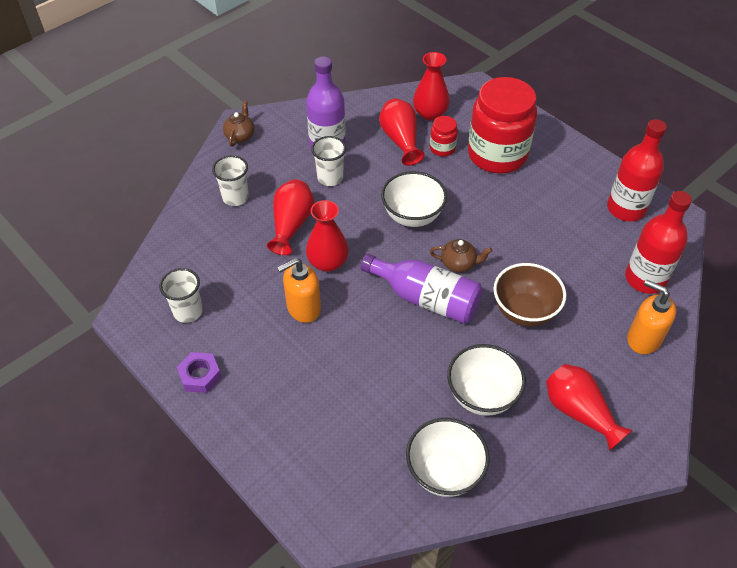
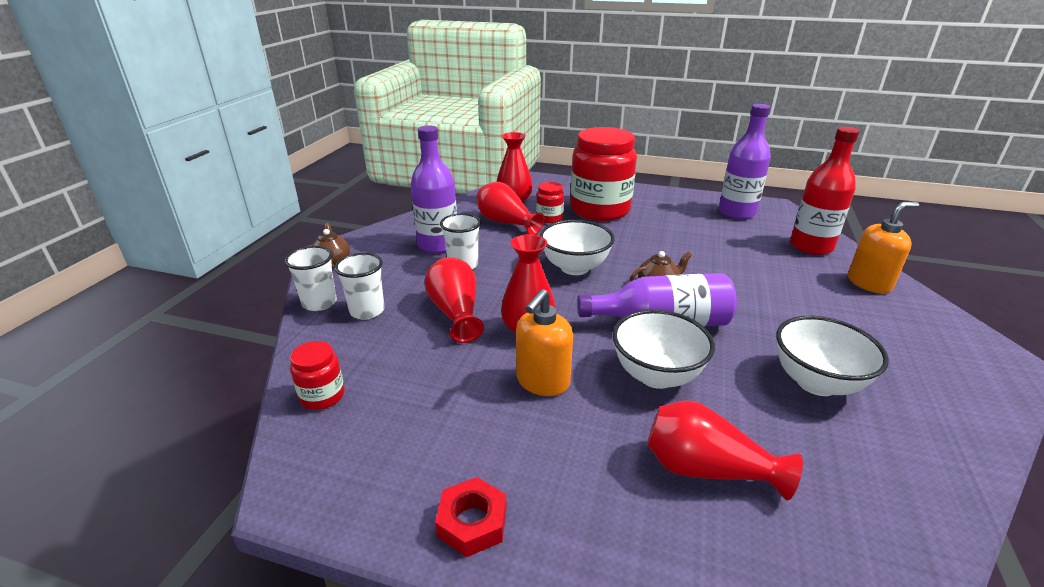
camera: 30 degrees left, 20 degrees down
white cup [159,268,203,323] -> white cup moved to [284,246,337,311]
purple nut [177,352,222,393] -> red nut [435,477,507,557]
white bowl [406,418,490,497] -> white bowl moved to [612,310,715,389]
brown bowl [493,263,566,327] -> none
red vase [546,364,632,451] -> red vase moved to [647,400,803,501]
red bottle [607,119,667,221] -> purple bottle [719,104,771,219]
orange soap dispenser [627,279,676,354] -> orange soap dispenser turned 150 degrees clockwise [848,202,919,294]
none -> red jar [290,341,345,410]

